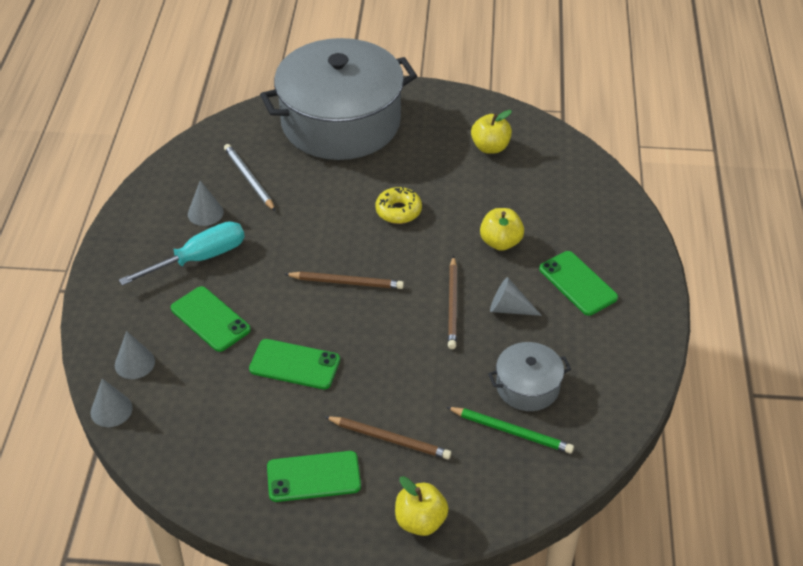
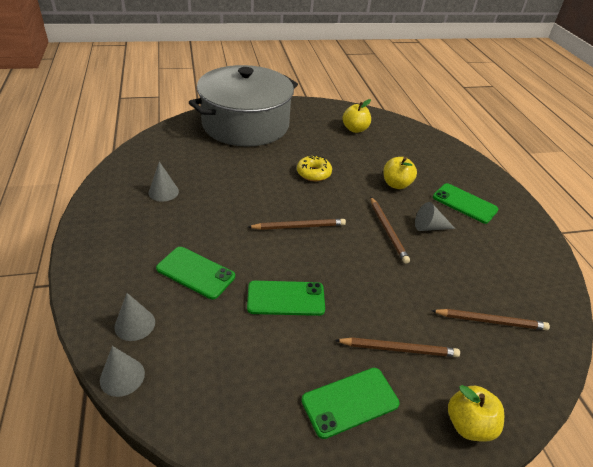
camera: 20 degrees left, 5 degrees down
turquoise screwdriver [119,221,245,286] -> none
grey pencil [224,144,275,211] -> none
green pencil [447,407,574,454] -> brown pencil [431,309,550,330]
grey pot [488,342,571,411] -> none

